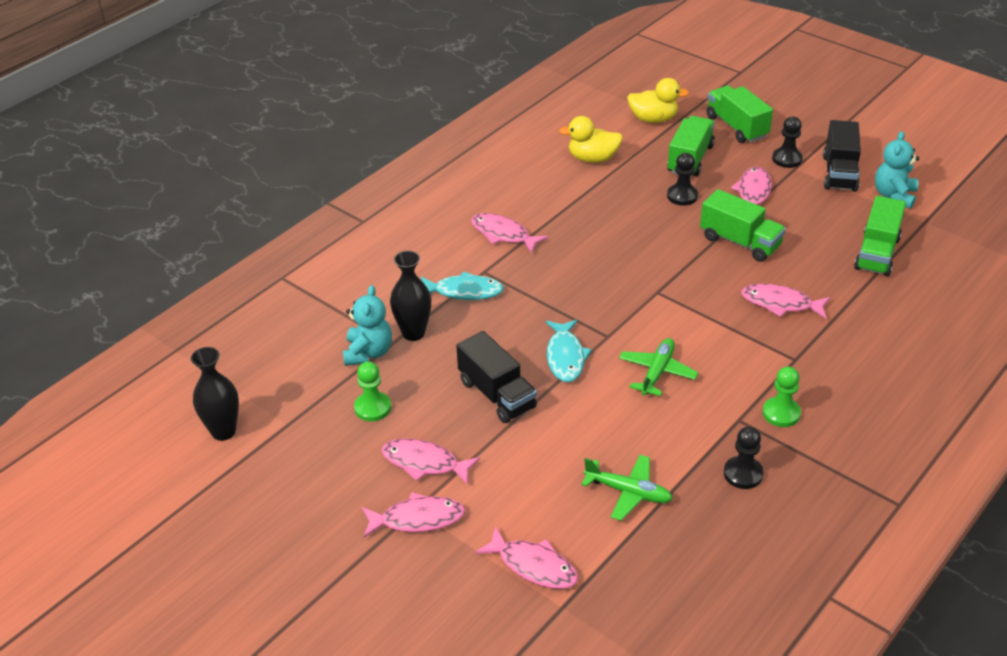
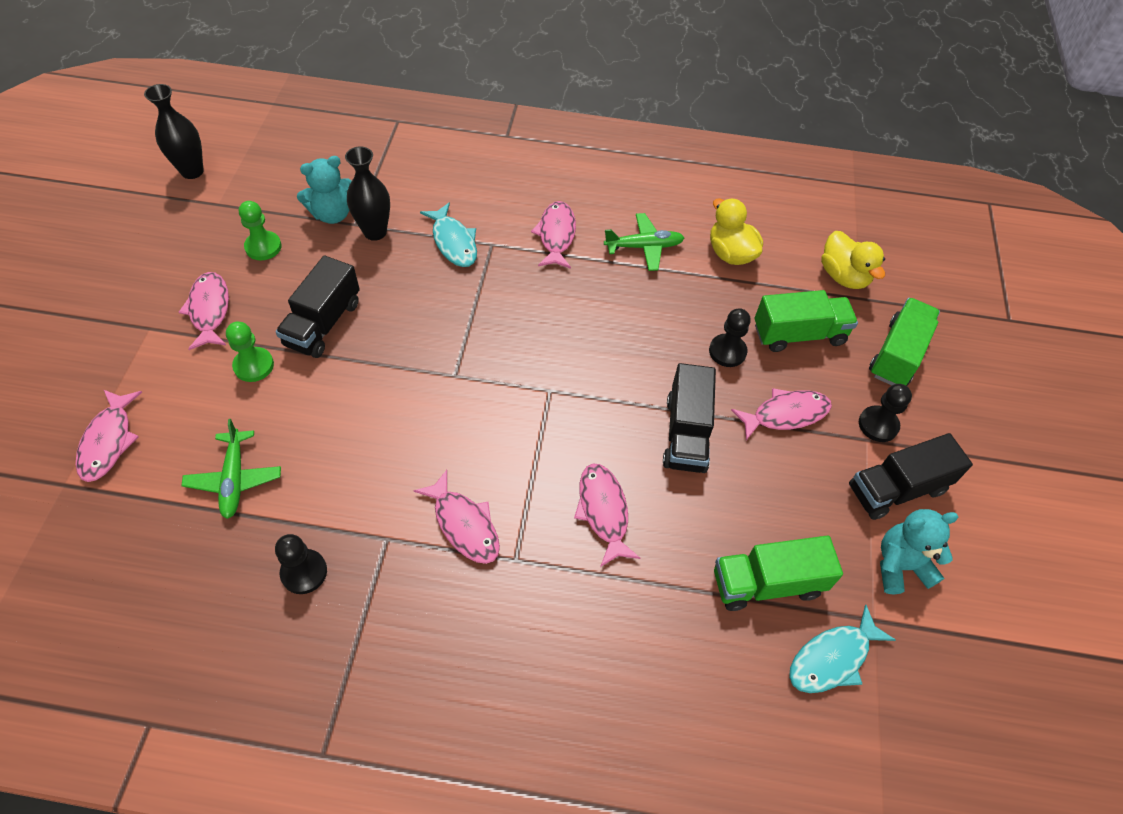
camera: 55 degrees right, 15 degrees up
pink fish [362,492,465,537] -> pink fish moved to [413,470,500,564]
turquoise fish [546,320,592,382] -> turquoise fish moved to [789,605,896,693]
green plane [619,338,698,396] -> green plane moved to [604,213,684,271]
green truck [700,189,786,262] -> black truck [663,363,716,473]
green pawn [763,366,801,427] -> green pawn moved to [226,322,274,382]

